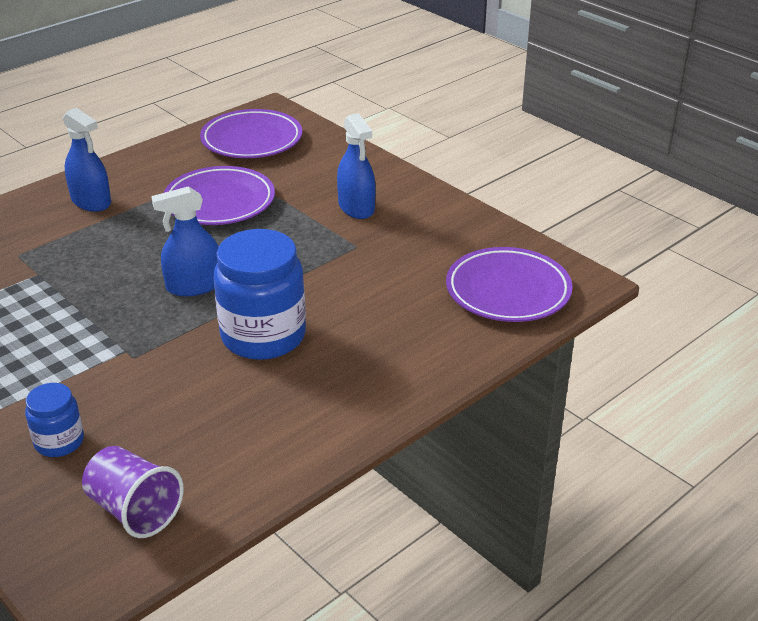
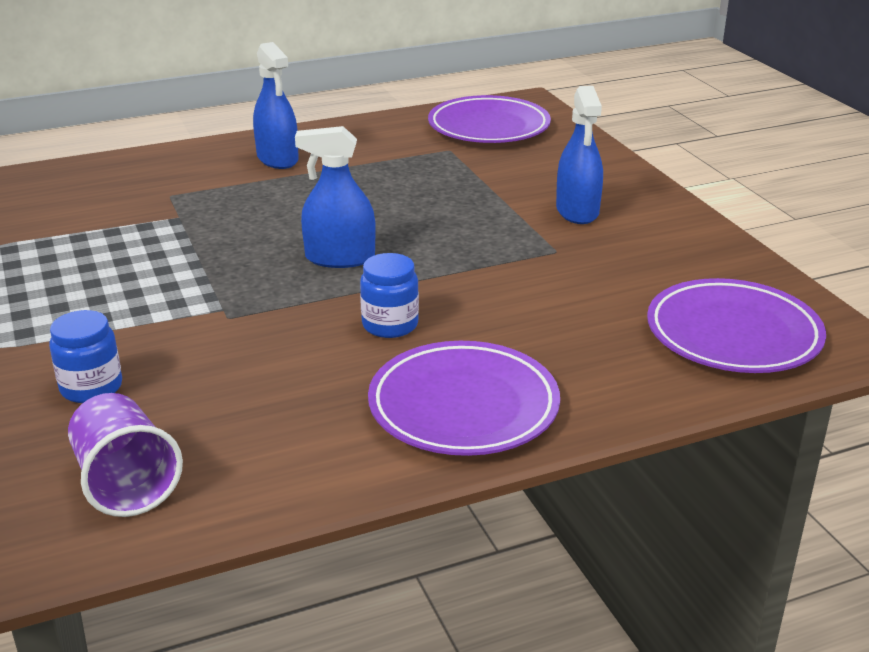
camera: 20 degrees right, 5 degrees down
purple plate [164,166,275,225] -> purple plate moved to [368,341,560,456]
blue jar [213,229,306,360] -> blue jar [360,253,419,338], size x0.51

